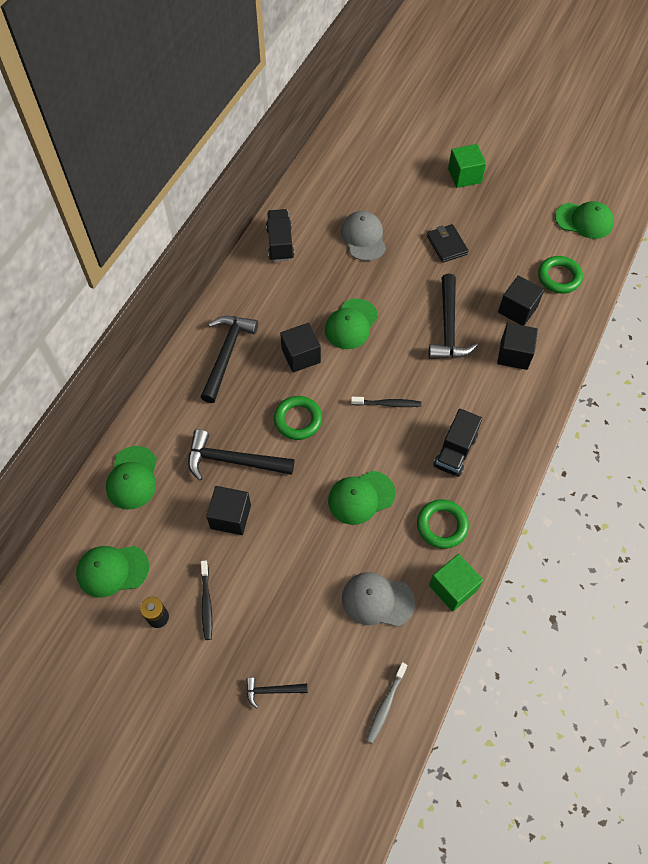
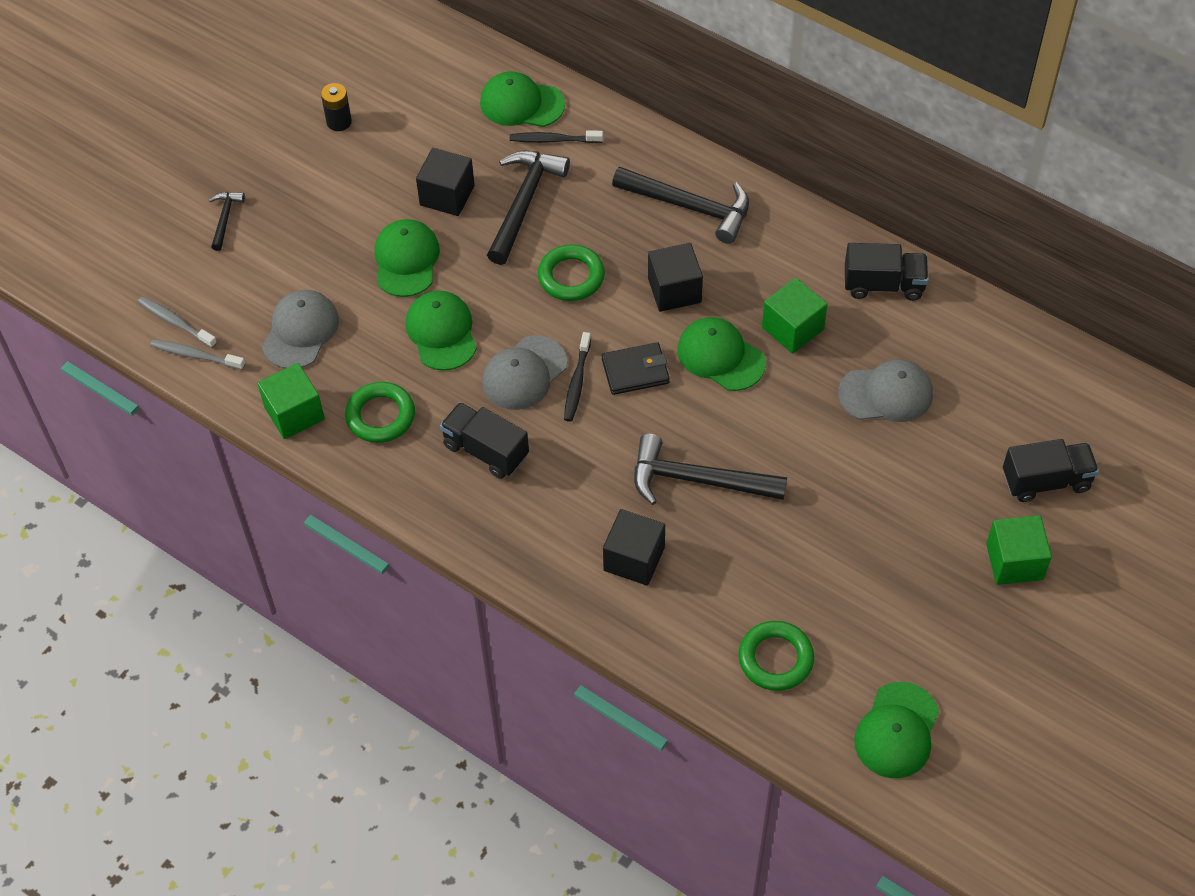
camera: 100 degrees right, 5 degrees down
green cap [76,546,149,598] -> green cap moved to [374,219,440,297]
black toothbrush [201,561,212,640] -> black toothbrush moved to [510,130,603,143]
black wallet [427,224,469,263] -> black wallet moved to [602,342,670,395]
black cube [498,276,544,326] -> none
none -> grey toothbrush [150,339,245,370]
none -> grey cap [482,336,567,410]
none -> green cube [762,278,828,354]
none -> black truck [1003,439,1099,502]

